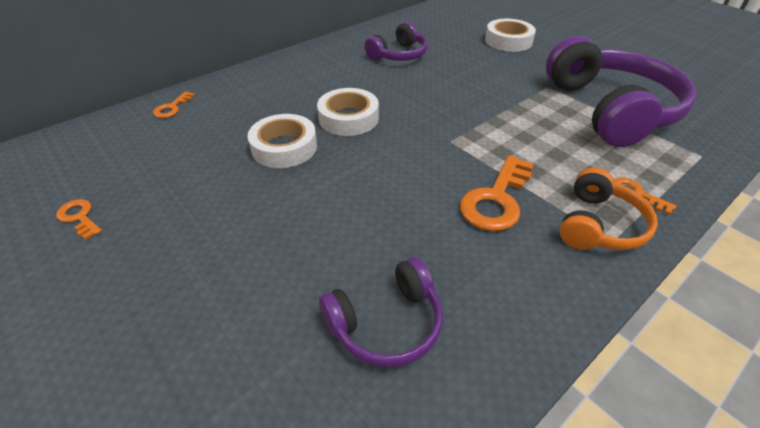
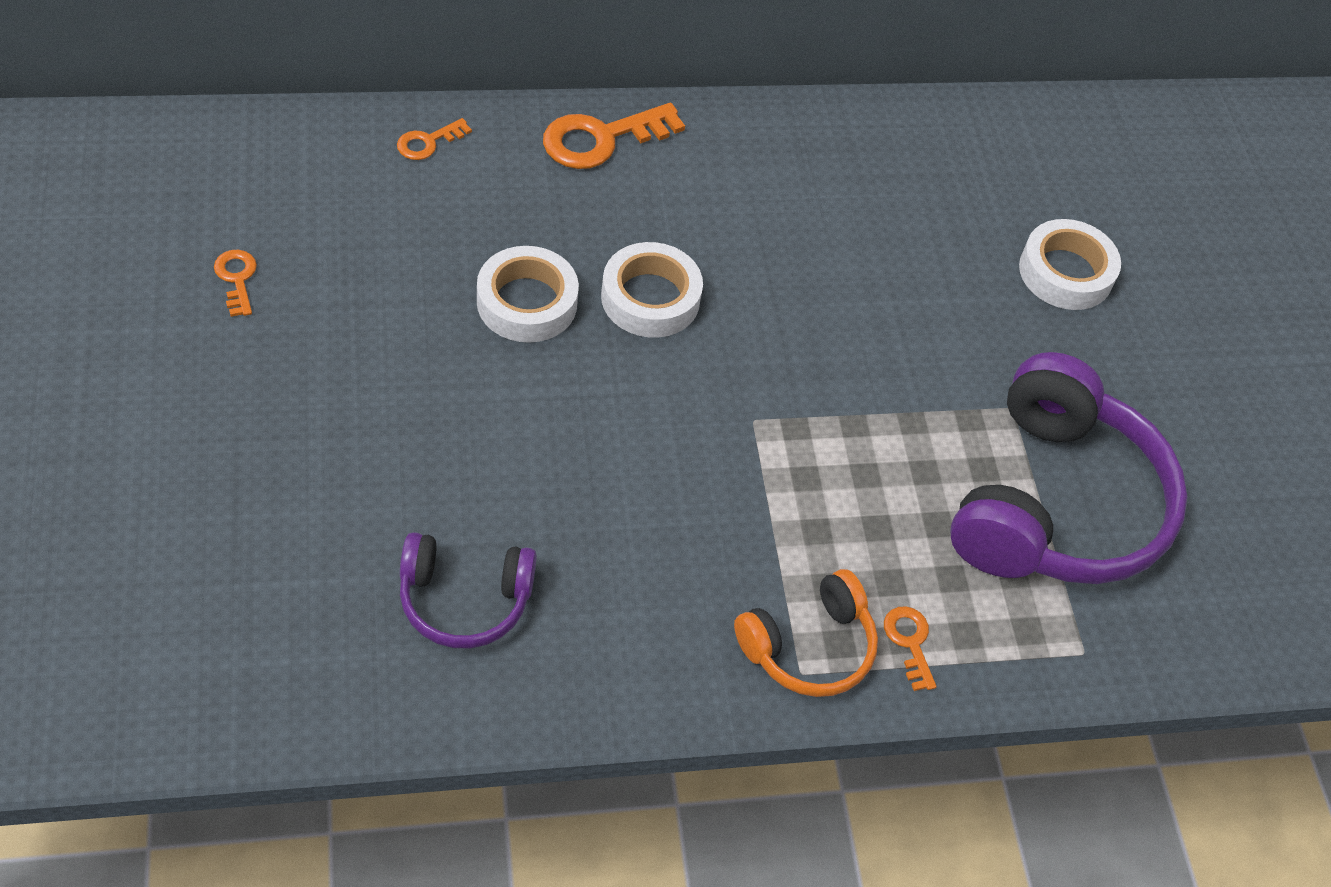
camera: 25 degrees right, 10 degrees up
purple headphones [365,22,428,61] -> none
orange key [460,155,534,231] -> orange key moved to [543,103,685,169]

